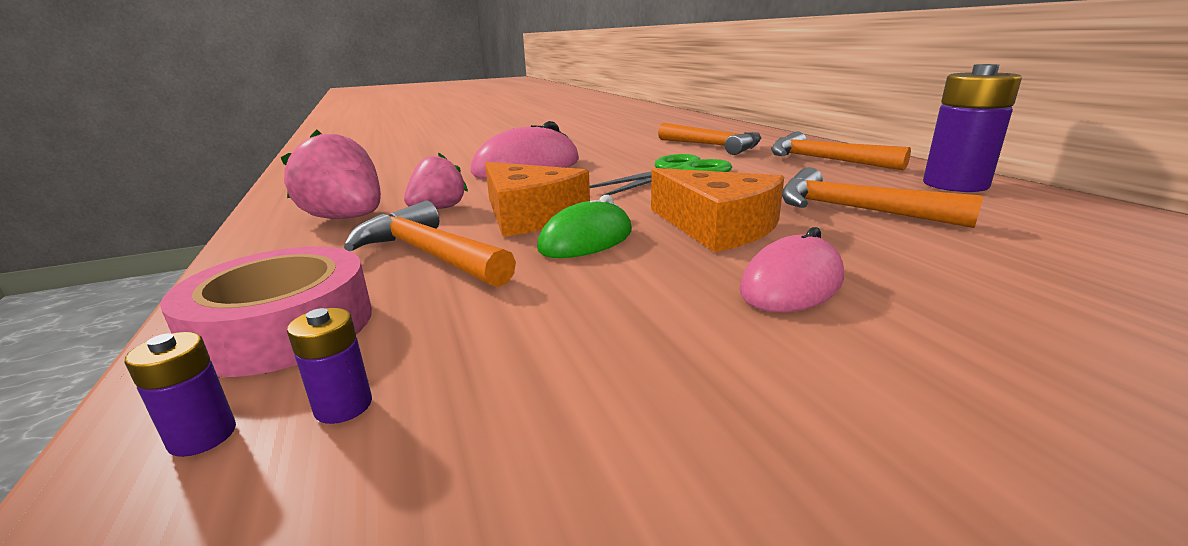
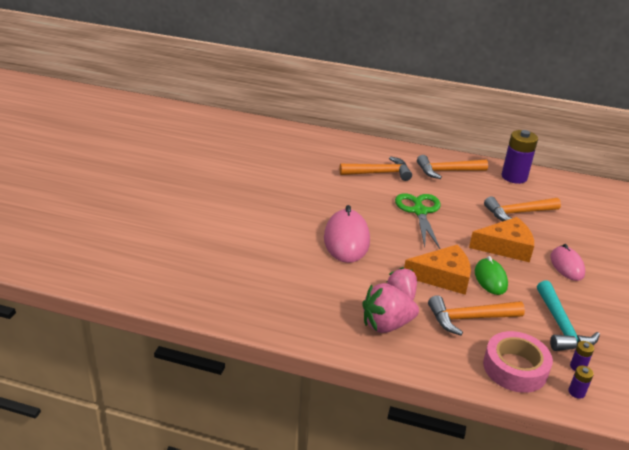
camera: 55 degrees left, 10 degrees up
none -> turquoise hammer [537,281,600,351]

